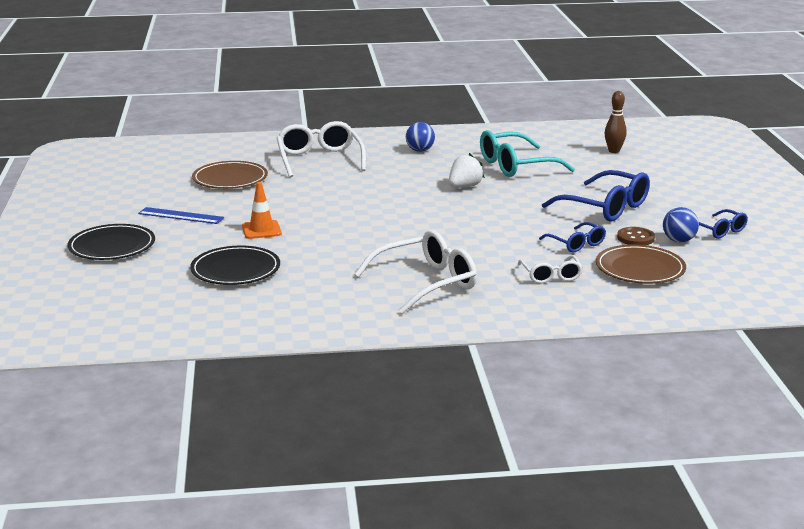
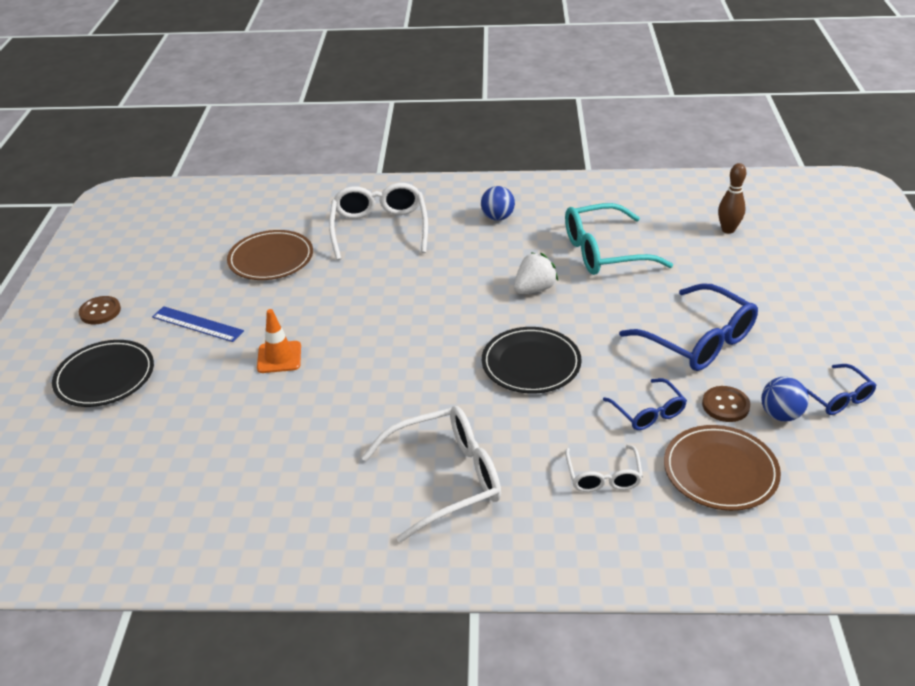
camera: 10 degrees right, 15 degrees up
black plate [190,246,280,285] -> black plate moved to [482,327,582,394]
none -> brown button [79,296,121,324]

